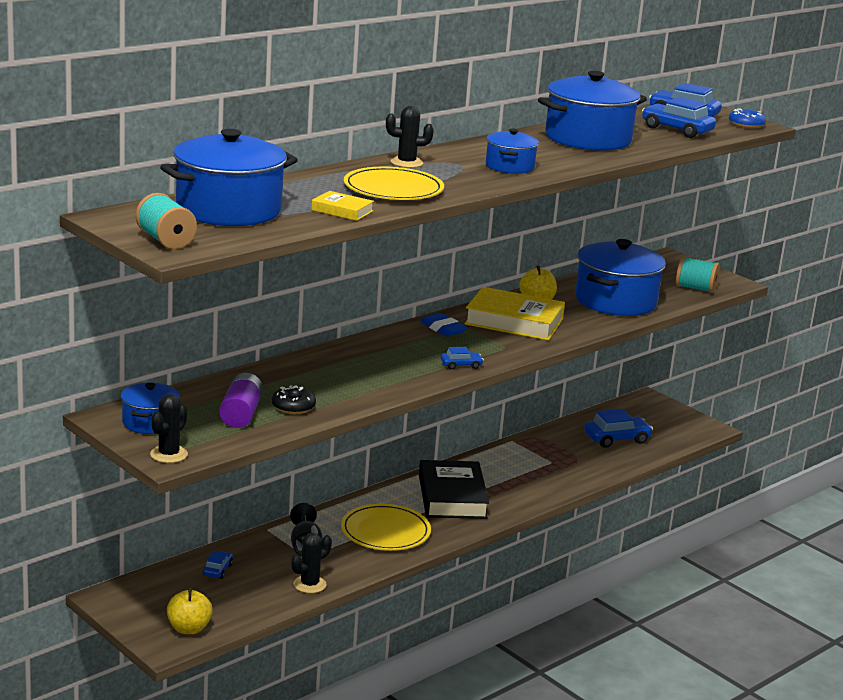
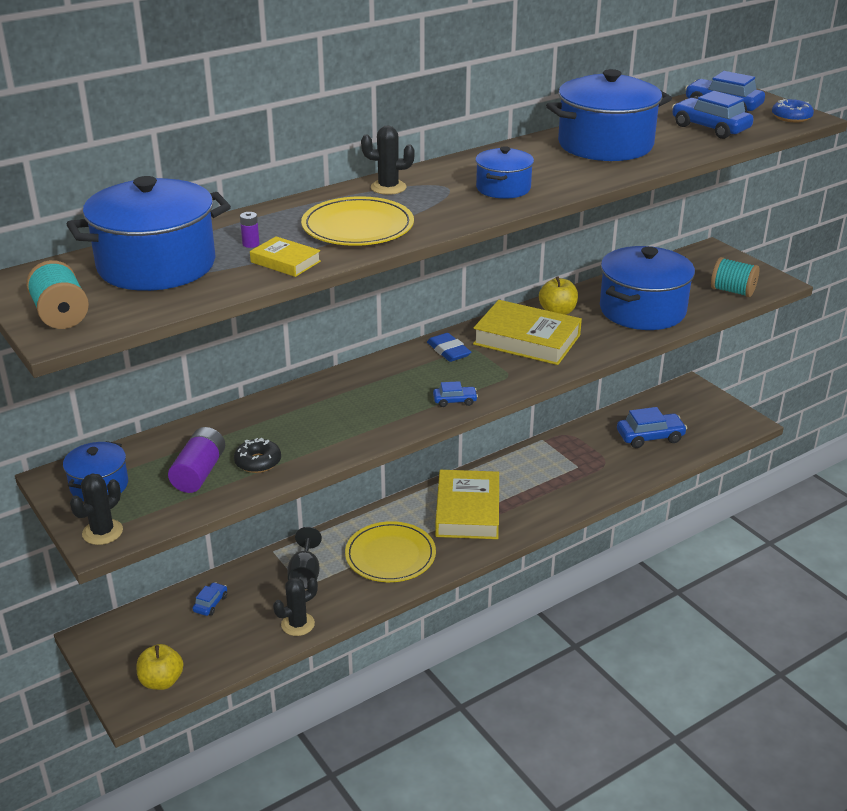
camera: 10 degrees right, 10 degrees up
black book [419,460,489,519] -> yellow book [435,470,499,539]
none -> purple battery [240,212,259,248]

